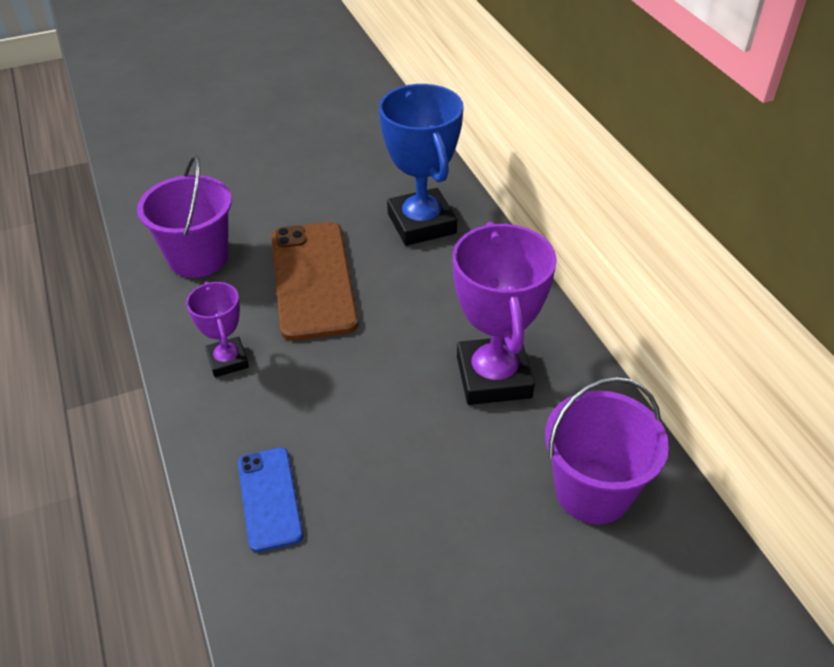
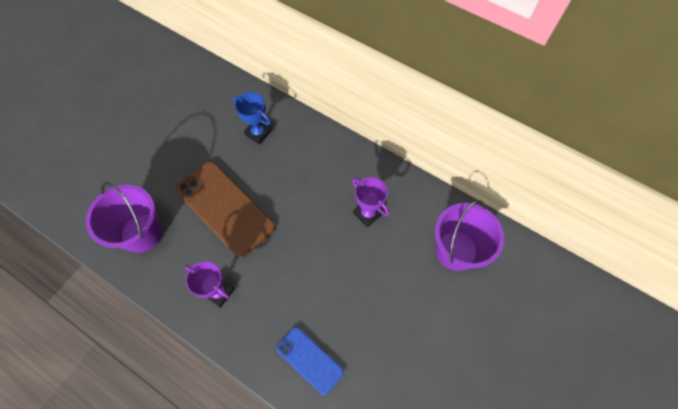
camera: 35 degrees left, 20 degrees up
blue trophy [379,84,463,246] -> blue trophy [233,92,272,144], size x0.55
purple trophy [452,222,557,405] -> purple trophy [352,177,389,227], size x0.55

